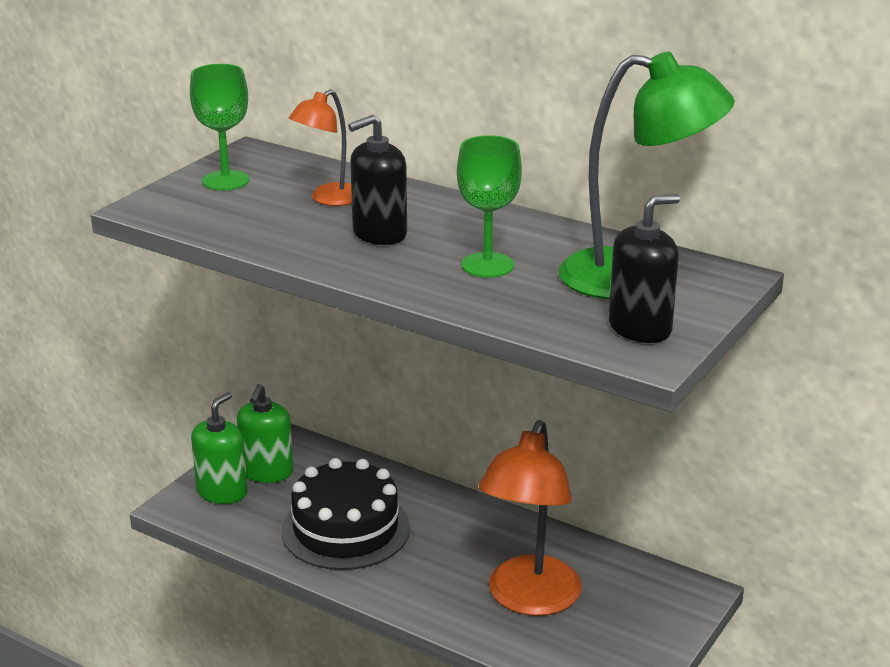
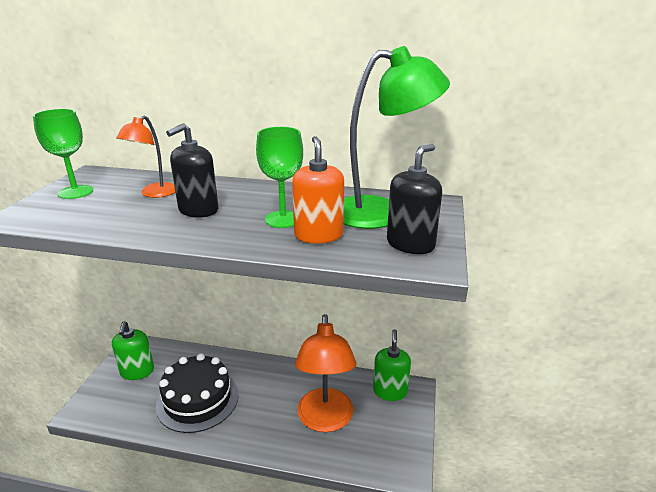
camera: 20 degrees left, 0 degrees up
green soap dispenser [191,392,248,504] -> green soap dispenser moved to [373,329,411,401]
none -> orange soap dispenser [292,136,344,244]

